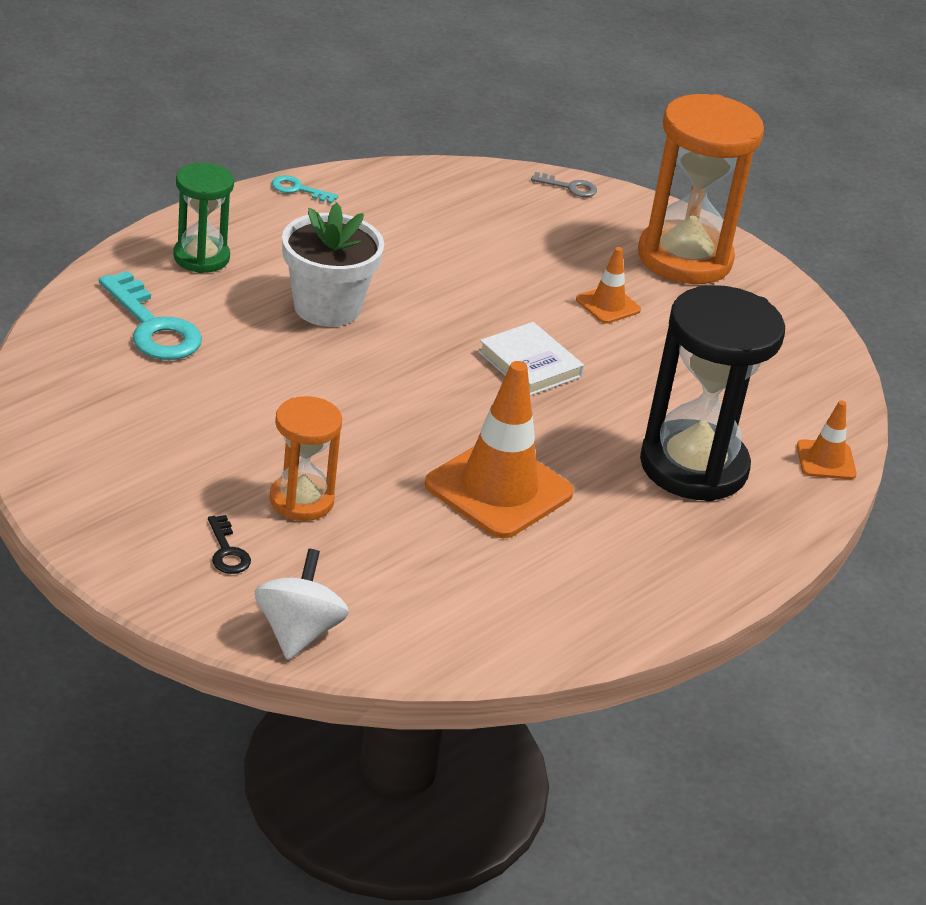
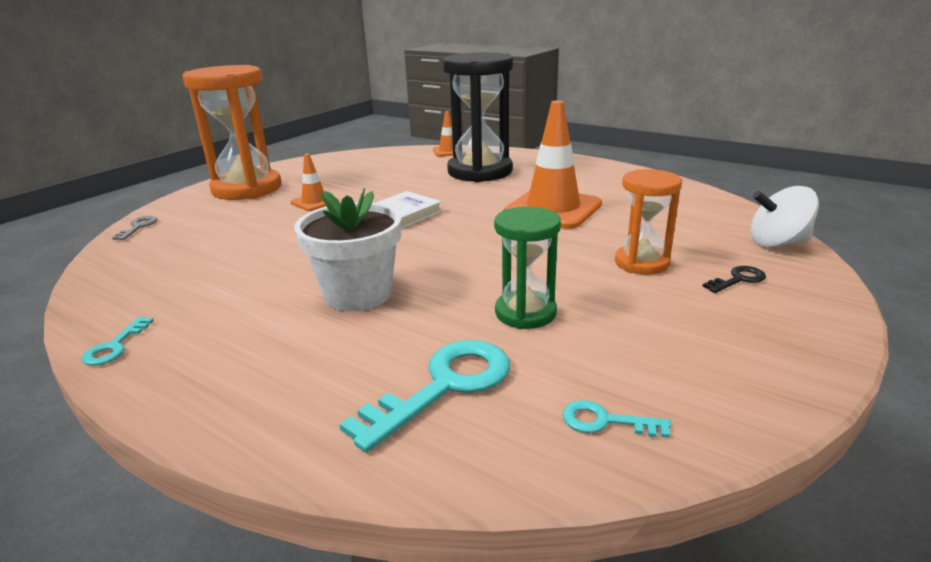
camera: 95 degrees left, 10 degrees down
green hourglass [173,163,234,273] -> green hourglass moved to [494,207,561,329]
none -> turquoise key [563,400,671,438]

